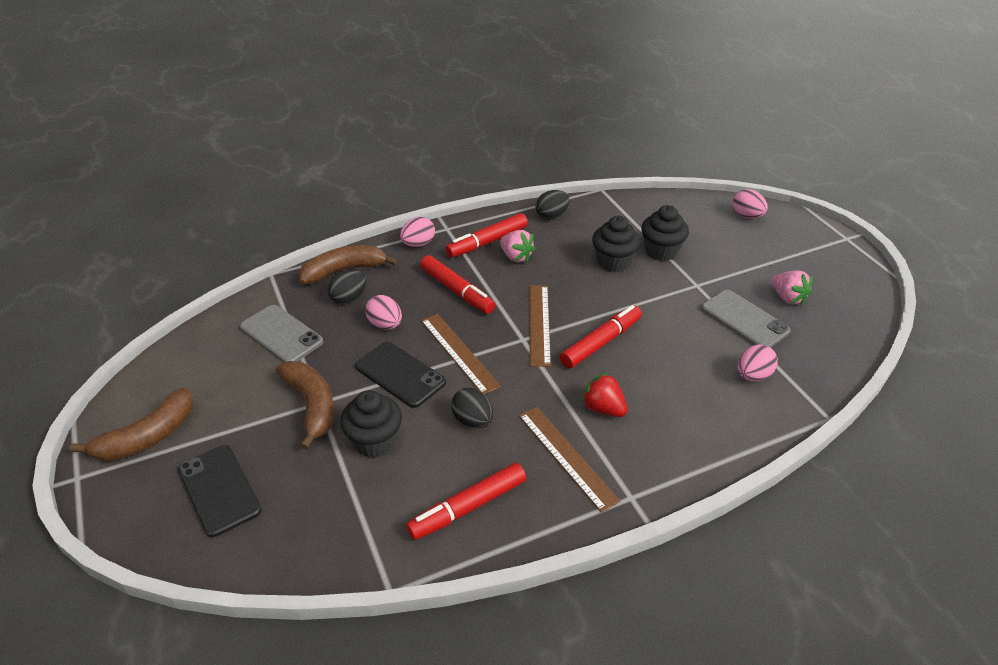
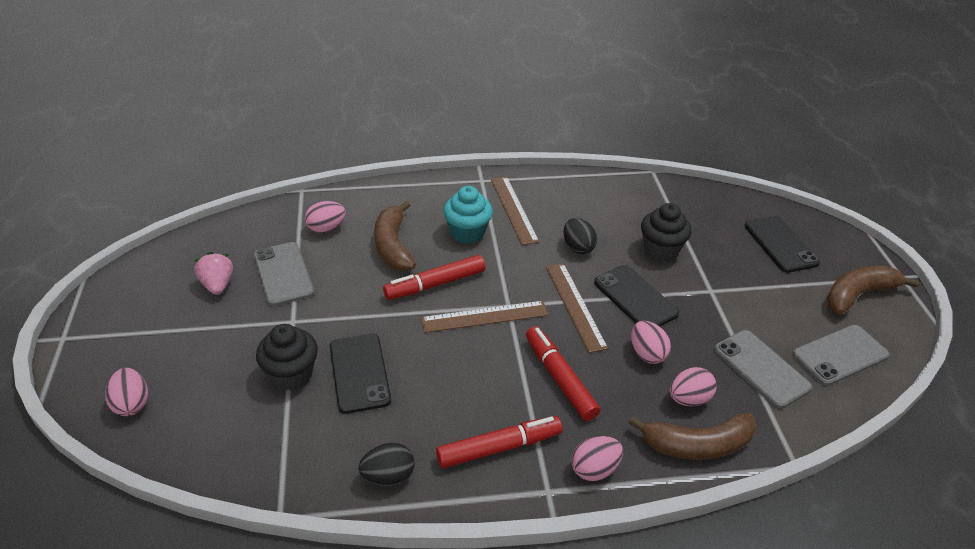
camera: 165 degrees left, 0 degrees up
brown banana [275,361,334,450] -> brown banana moved to [374,201,416,271]
black egg [327,270,367,304] -> pink egg [670,367,717,406]
red marker [406,462,526,540] -> none
pink strawberry [500,230,536,263] -> none
brown ruler [529,285,551,367] -> brown ruler turned 60 degrees clockwise [421,301,548,333]
red strawberry [581,372,628,417] -> turquoise cupcake [443,186,493,244]
black cupcake [592,216,640,272] -> black phone [330,334,391,414]
none -> grey phone [792,325,890,386]

